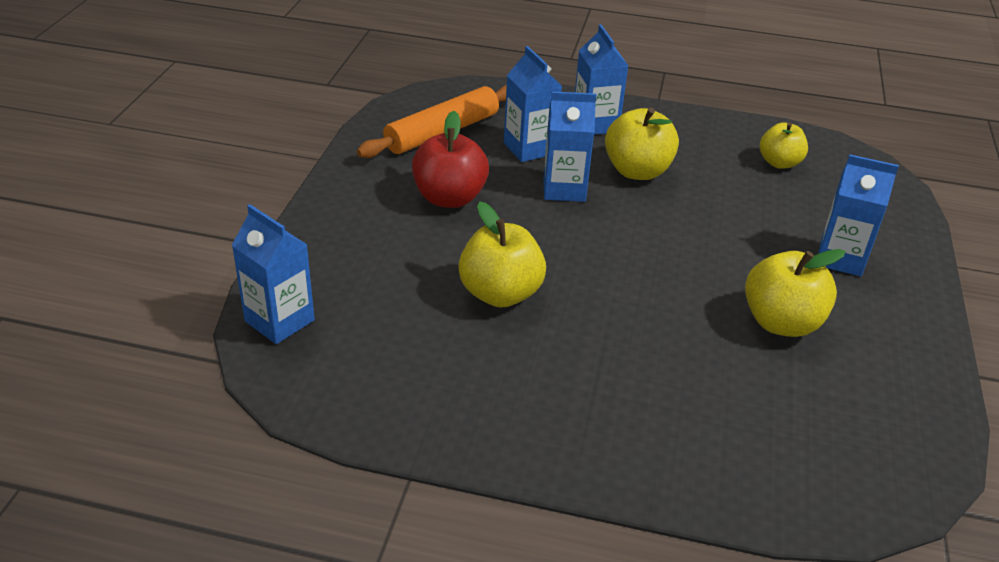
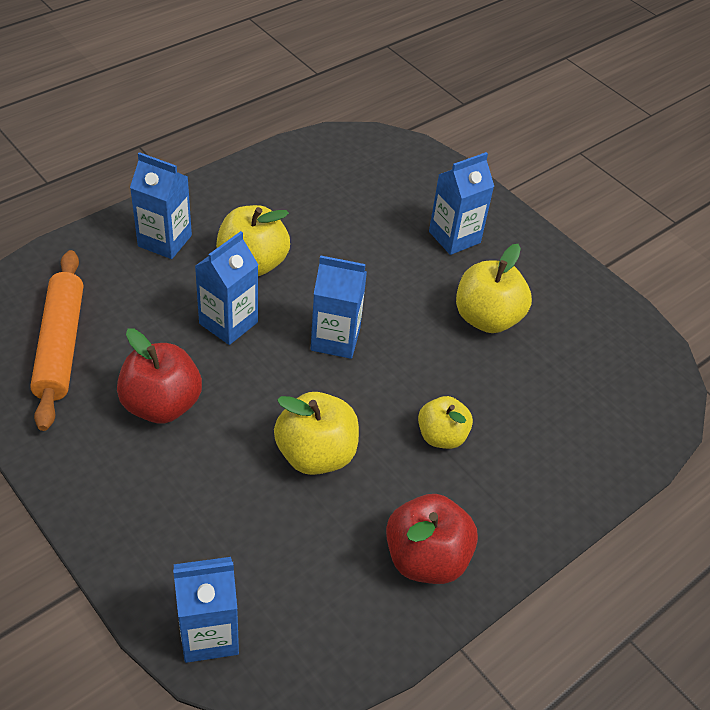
camera: 55 degrees left, 10 degrees up
blue carton [504,46,562,162] -> blue carton moved to [311,255,367,359]
yellow apple [760,122,808,169] -> yellow apple moved to [418,396,473,449]
none -> red apple [386,494,478,584]

